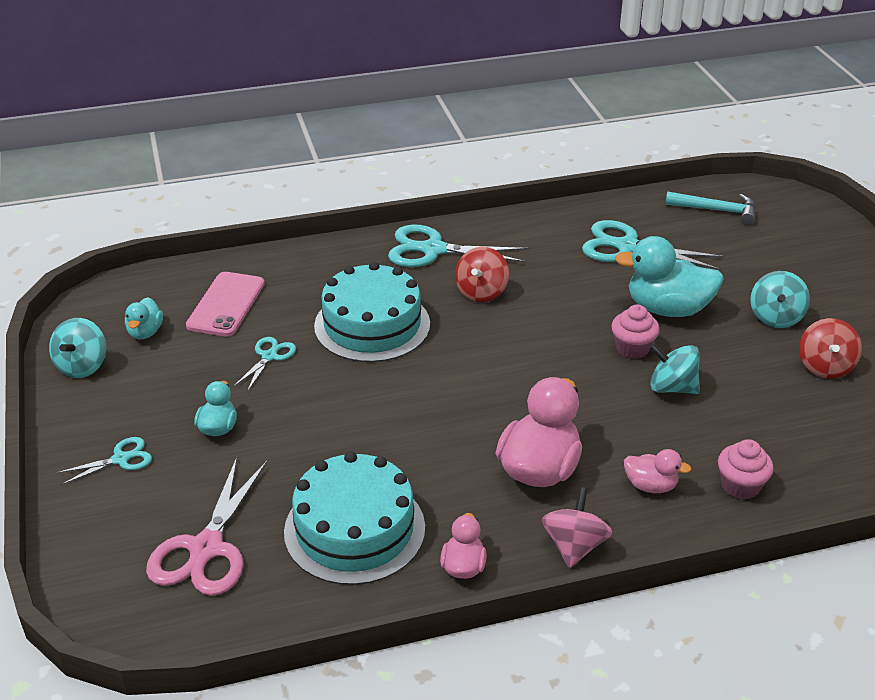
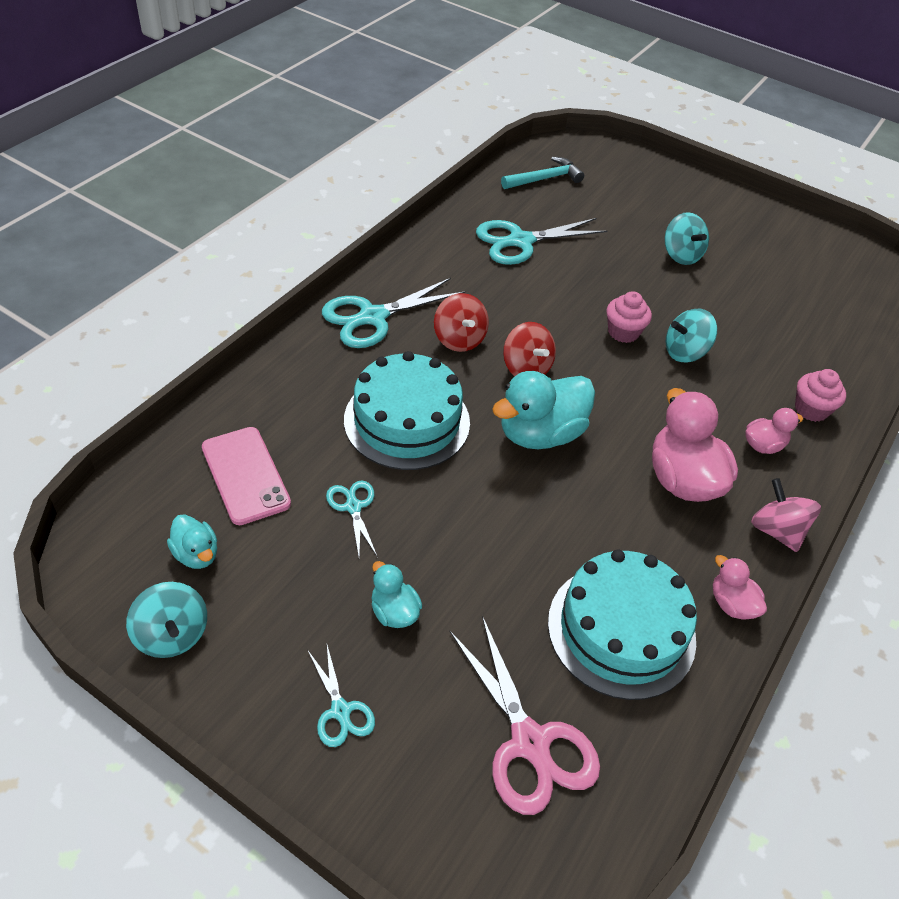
camera: 45 degrees left, 10 degrees up
turquoise scissors [56,437,152,485] -> turquoise scissors turned 135 degrees clockwise [307,645,375,747]
turquoise duck [615,236,724,317] -> turquoise duck moved to [492,371,595,449]
red spinning top [799,318,862,379] -> red spinning top moved to [503,322,556,376]

